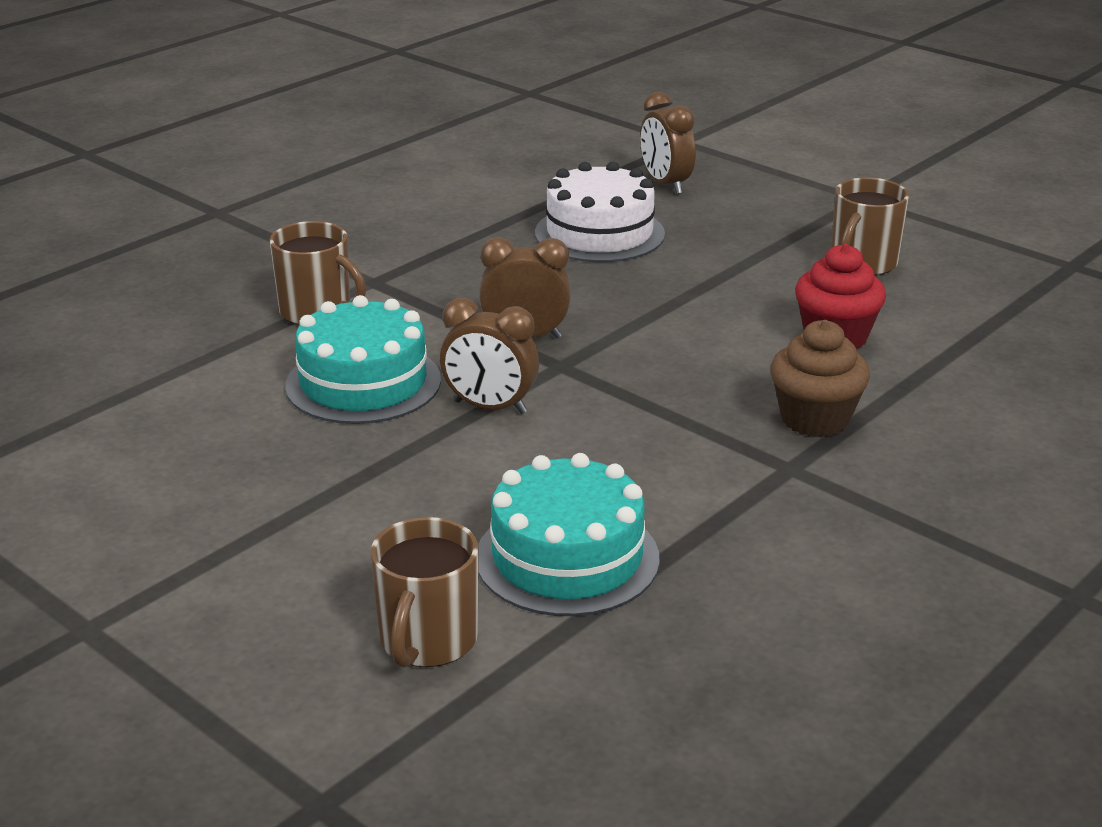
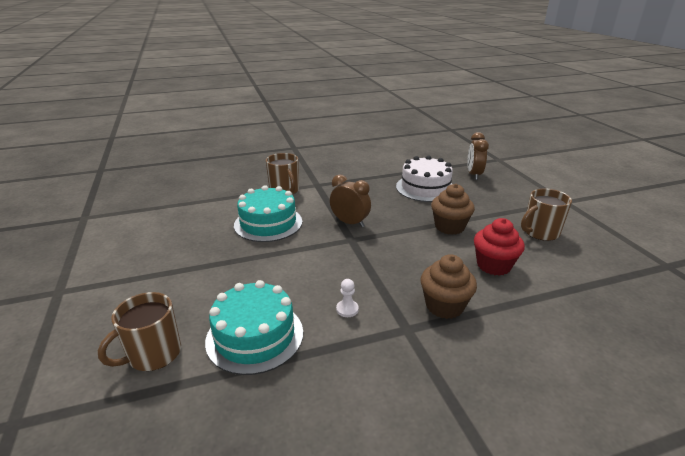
camera: 30 degrees right, 0 degrees up
brown clock [440,298,539,414] -> none
none -> white pawn [336,279,359,317]
none -> brown cupcake [431,184,475,235]

